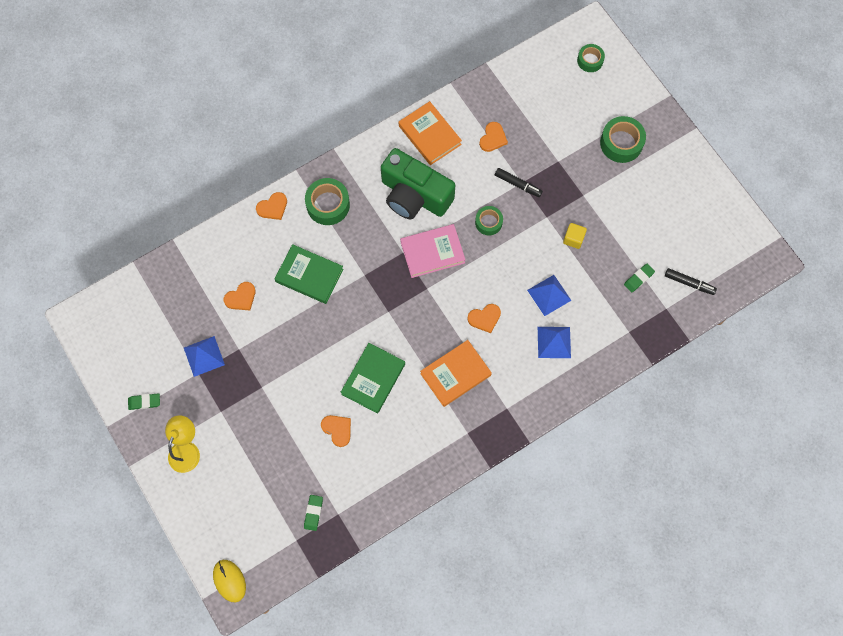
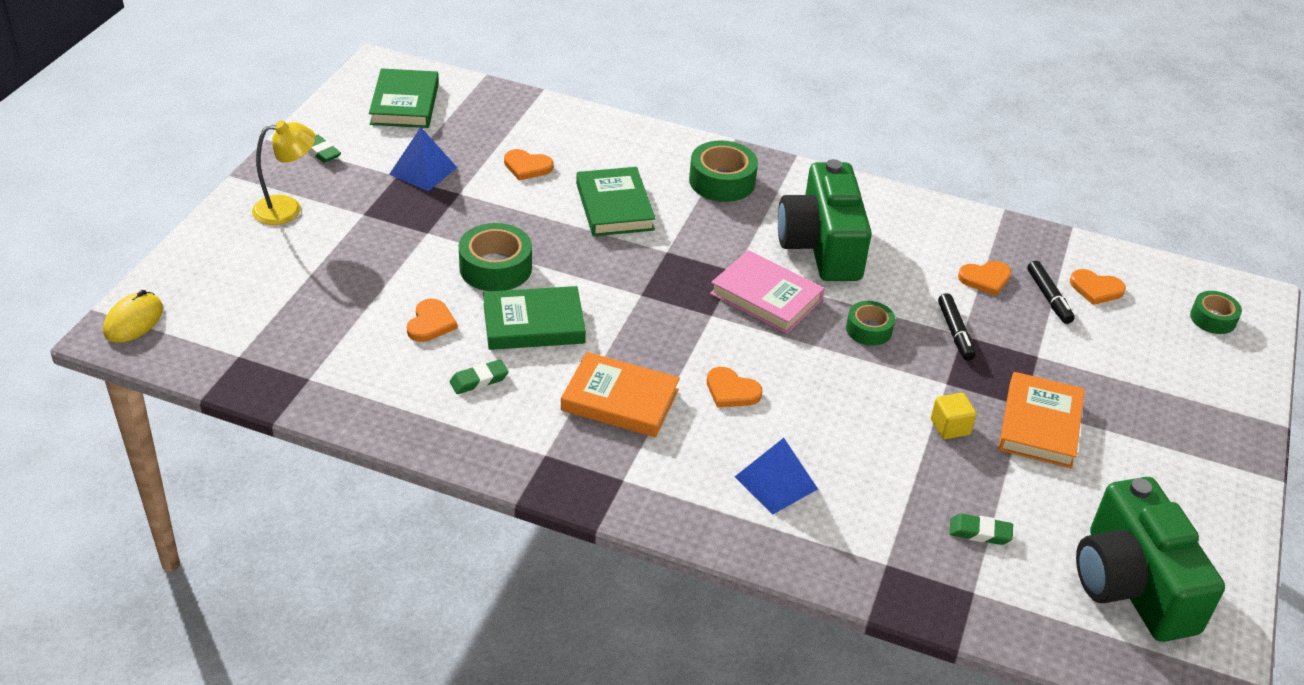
camera: 50 degrees right, 30 degrees down
orange heart [256,192,287,220] -> orange heart moved to [1070,269,1126,305]
green eraser [304,495,323,531] -> green eraser moved to [450,359,509,394]
orange book [399,101,462,165] -> orange book moved to [998,372,1085,468]
blue pyramid [527,275,572,316] -> none
green tape [600,116,646,163] -> green tape moved to [459,223,532,291]
black marker [665,268,717,295] -> black marker moved to [1027,261,1075,324]
none -> green book [369,68,439,128]
none -> green camera [1076,477,1225,642]

